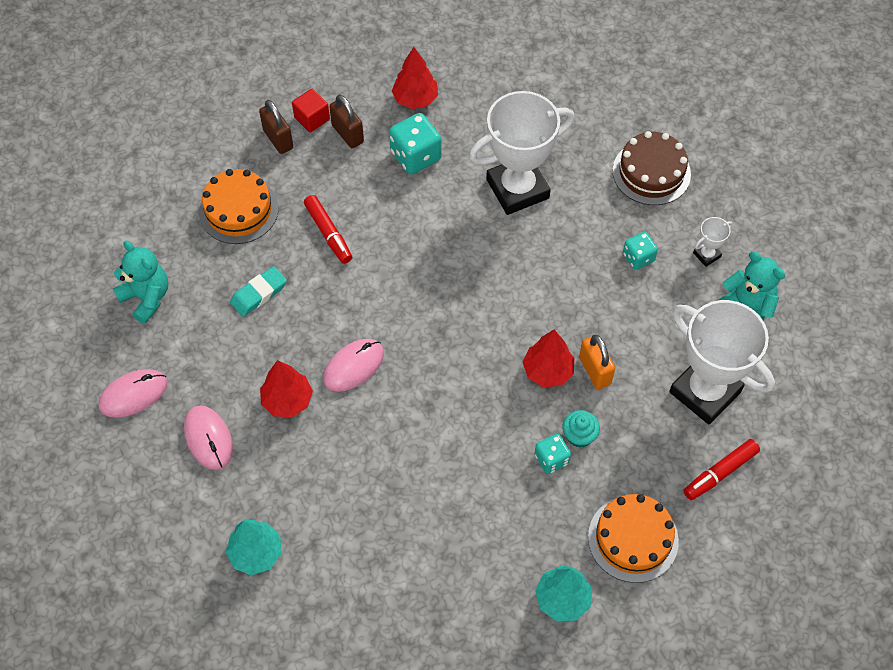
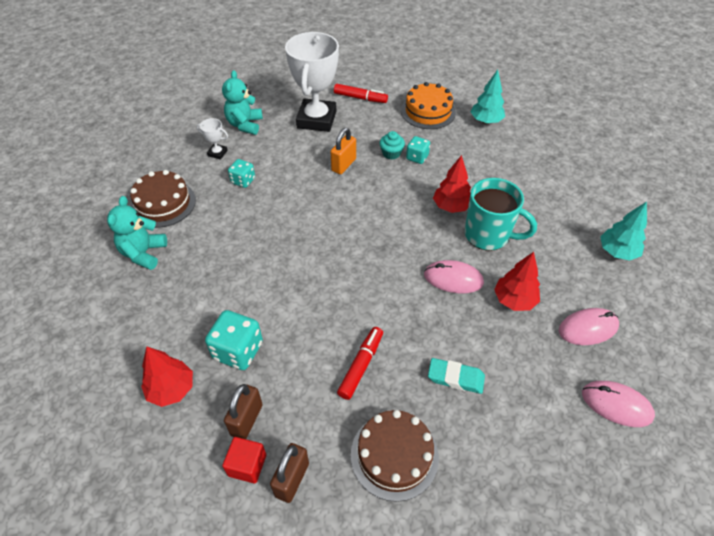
camera: 125 degrees left, 10 degrees down
turquoise teddy bear [113,241,168,324] -> turquoise teddy bear moved to [107,196,167,270]
pink mouse [184,406,233,470] -> pink mouse turned 45 degrees clockwise [559,308,619,345]
orange cake [199,169,279,244] -> brown cake [351,410,439,502]
white trophy [469,91,575,215] -> none
red tree [523,329,574,387] -> red tree moved to [433,155,471,213]
none -> turquoise mug [465,178,537,251]

